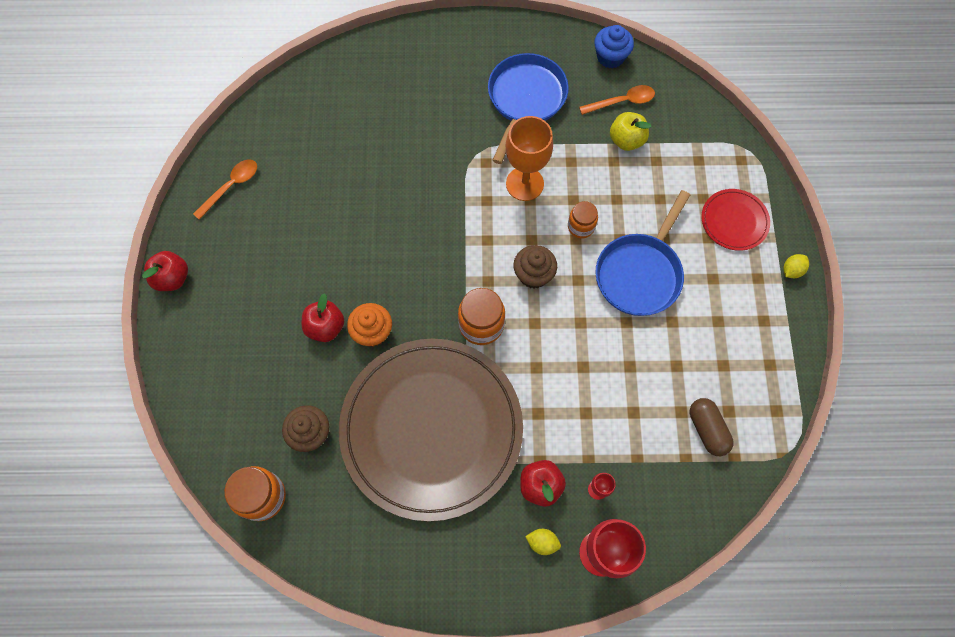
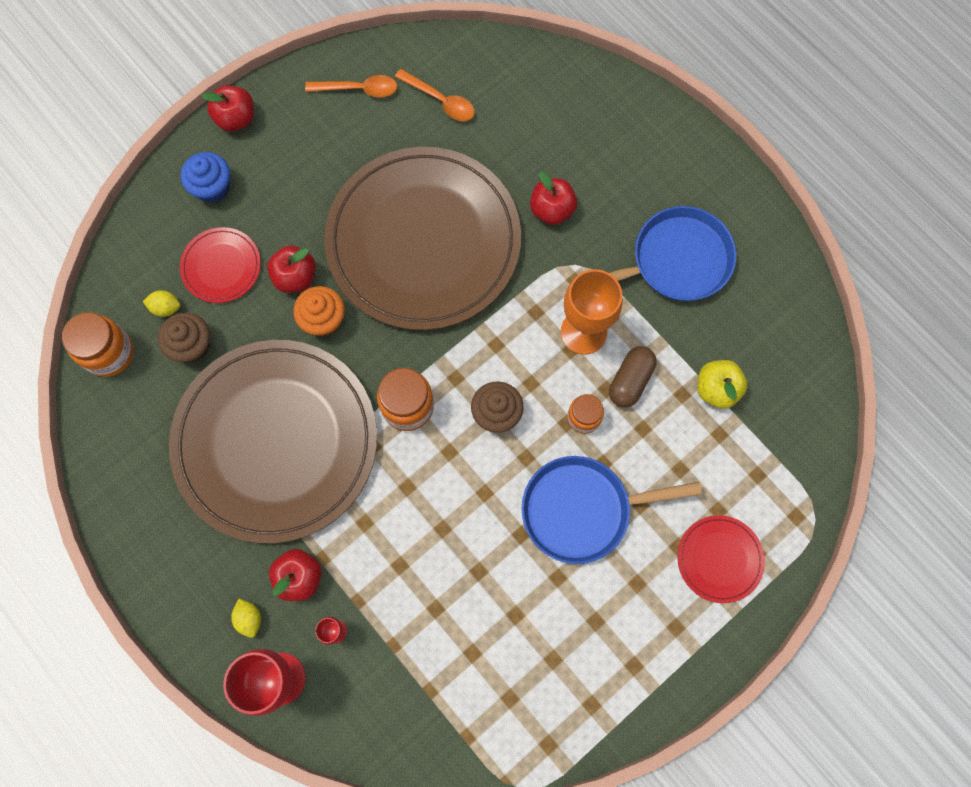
camera: 50 degrees right, 5 degrees up
orange spoon [579,85,655,115] -> orange spoon moved to [395,69,475,121]
blue cupcake [594,25,634,68] -> blue cupcake moved to [181,152,230,203]
brown capsule [690,398,733,456] -> brown capsule moved to [609,346,656,408]
yellow lemon [783,254,809,278] -> yellow lemon moved to [143,290,180,317]
none -> red plate [180,227,261,303]
none -> brown plate [324,147,521,330]
none -> red apple [530,172,577,225]

